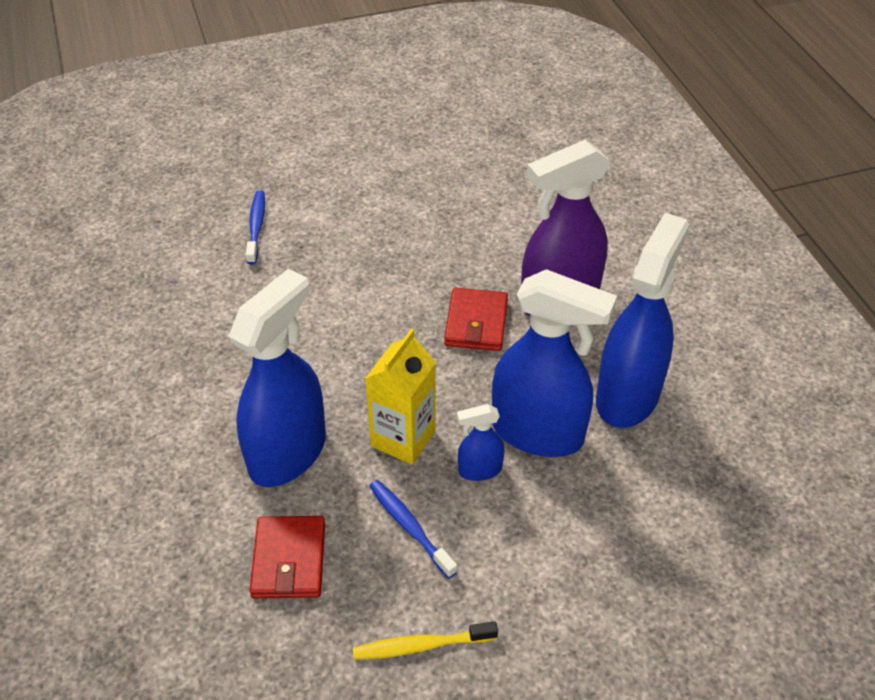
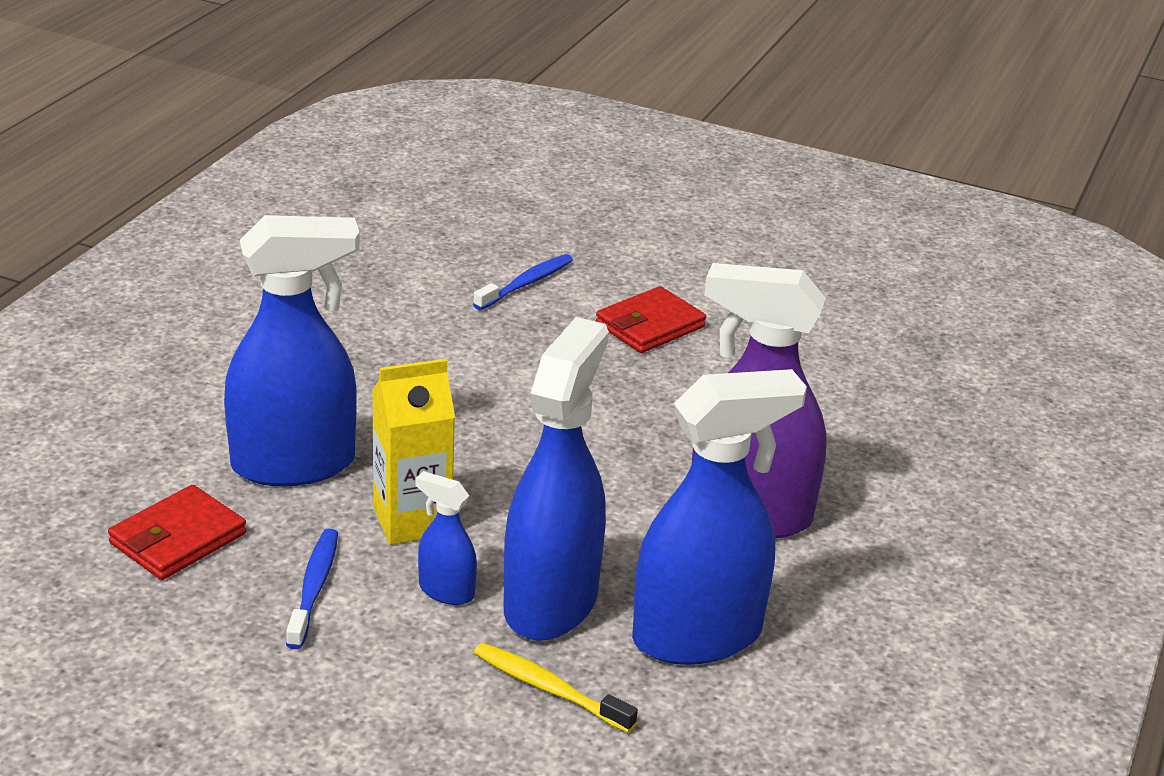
camera: 40 degrees right, 15 degrees down
yellow toothbrush [353,621,498,660] -> yellow toothbrush moved to [474,643,638,733]
red wallet [444,288,508,351] -> red wallet moved to [596,286,706,353]
blue spray bottle [492,269,617,457] -> blue spray bottle turned 135 degrees counterclockwise [504,317,609,641]

